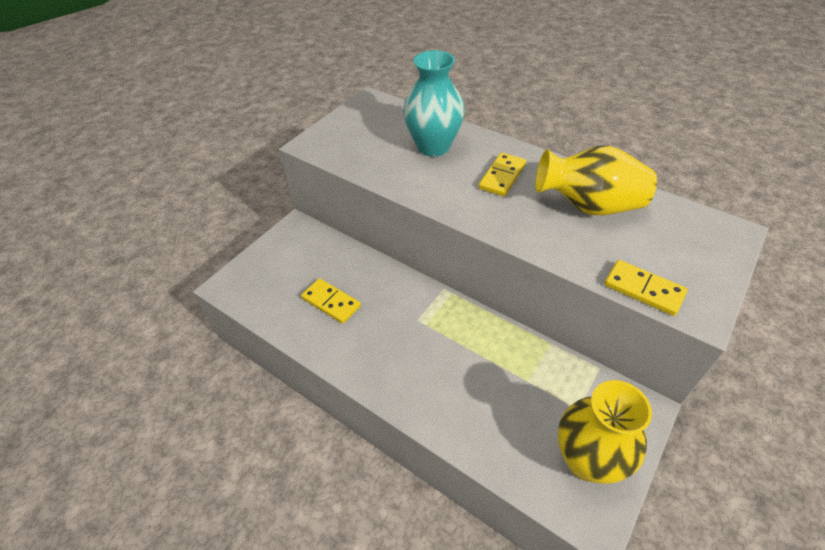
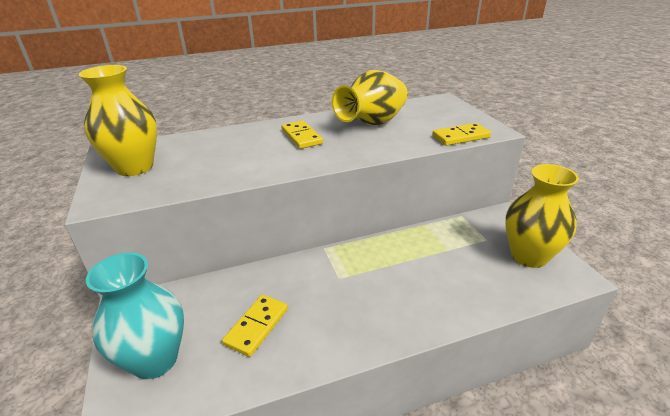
camera: 55 degrees left, 15 degrees down
yellow domino [301,278,361,324] -> yellow domino turned 45 degrees counterclockwise [222,295,288,357]
turquoise vase [403,50,465,157] -> turquoise vase moved to [86,252,184,379]
none -> yellow vase [79,65,157,176]

